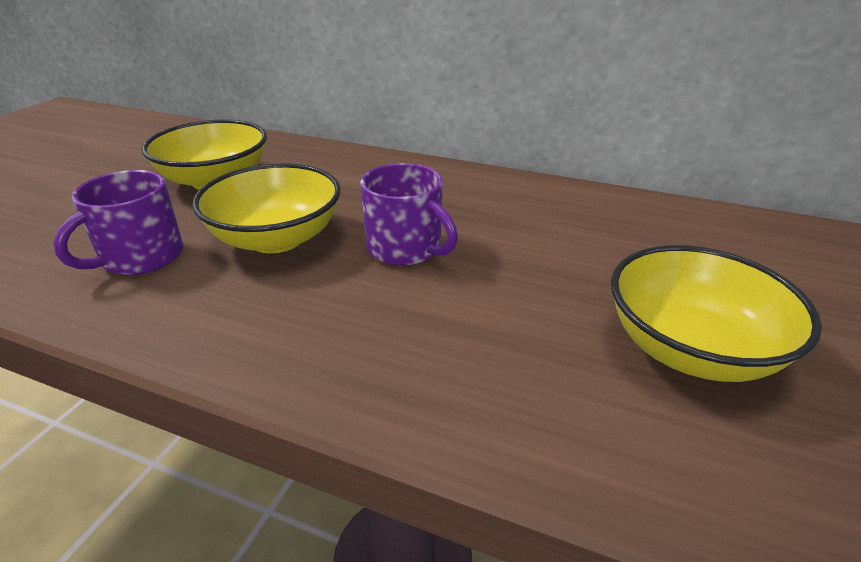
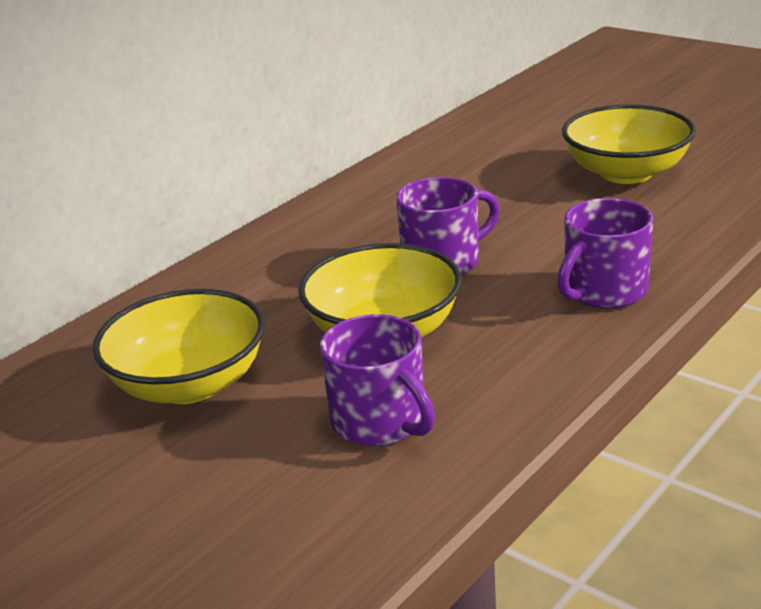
camera: 70 degrees left, 5 degrees down
none -> purple mug [557,198,653,309]

